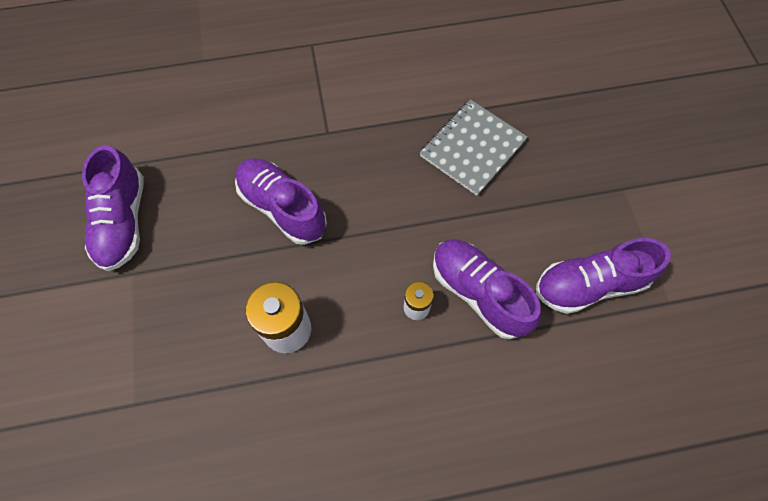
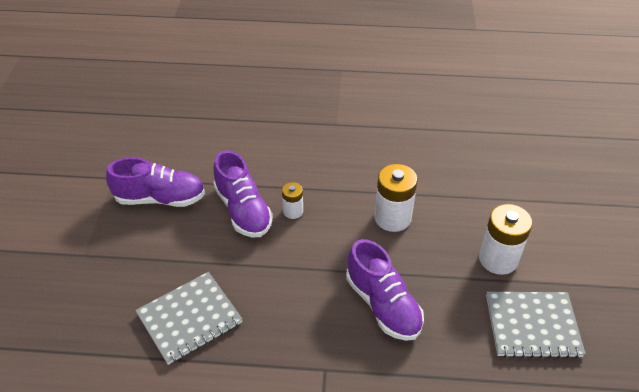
camera: 165 degrees left, 20 degrees down
purple shoe [82,145,144,271] -> grey notebook [486,292,586,359]
none -> white battery [479,204,532,275]

